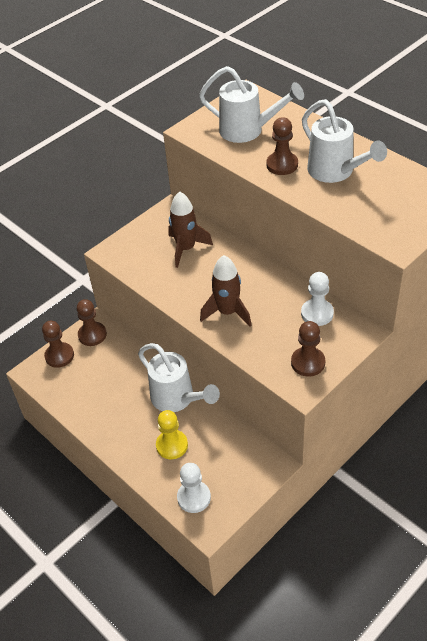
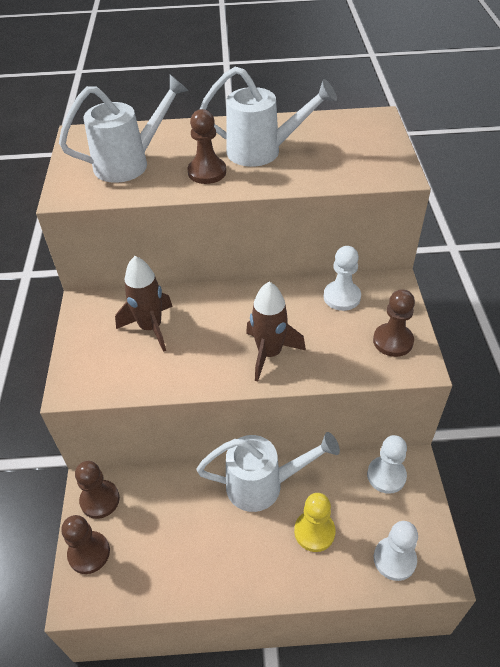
camera: 50 degrees left, 0 degrees up
none -> white pawn [367,435,407,494]

